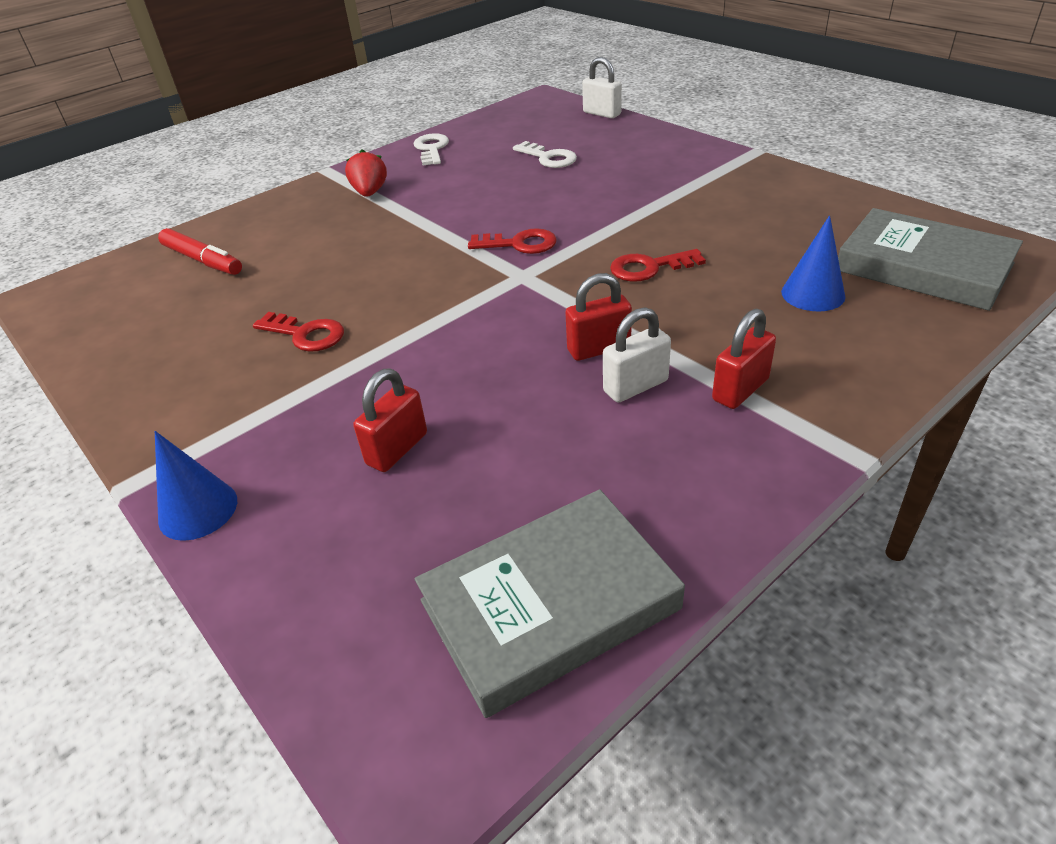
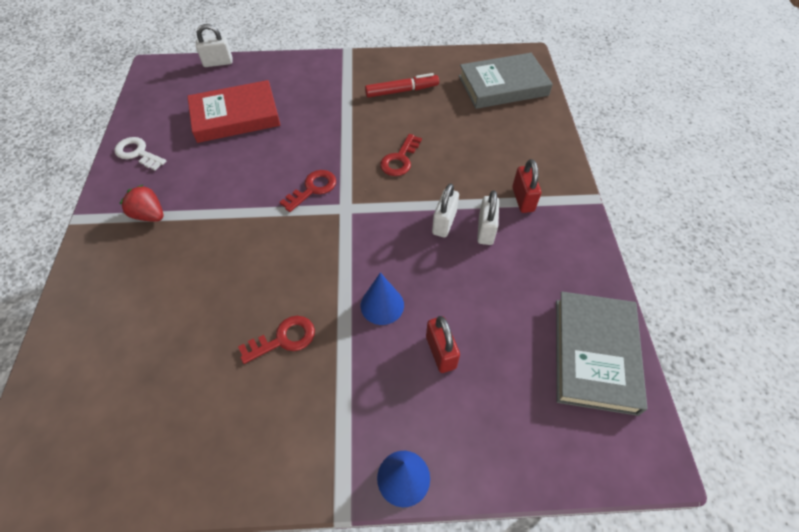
camera: 55 degrees left, 15 degrees up
red marker [158,228,242,275] -> red marker moved to [365,73,439,98]
white key [513,141,577,168] -> red book [187,80,281,143]
red padlock [565,273,632,361] -> white padlock [432,183,459,238]
blue cone [781,215,846,312] -> blue cone moved to [361,273,404,325]

